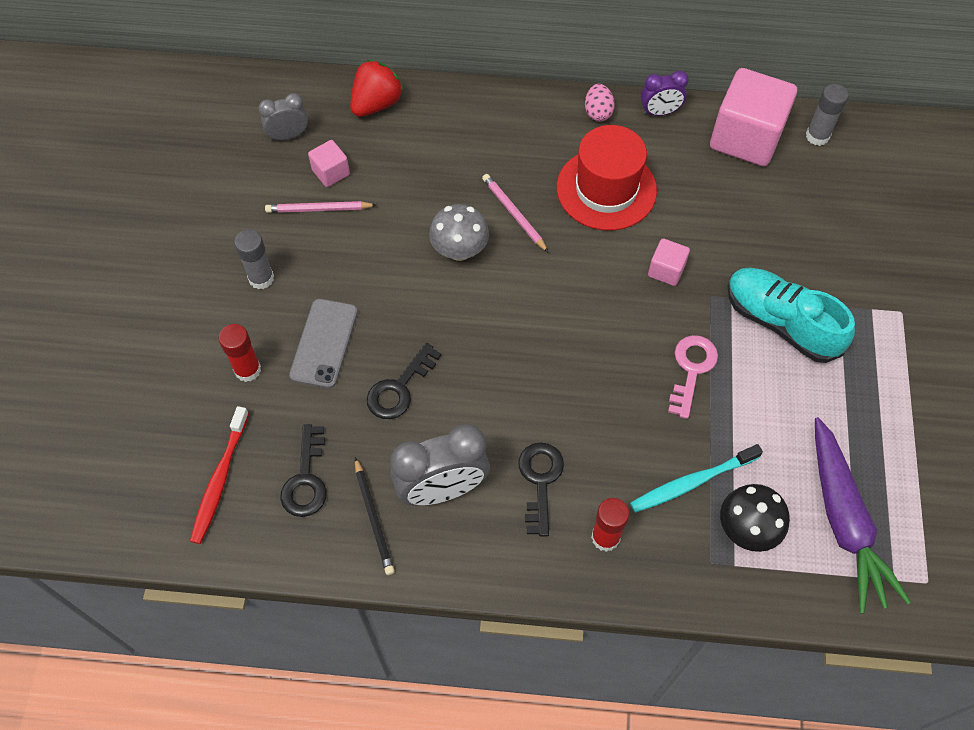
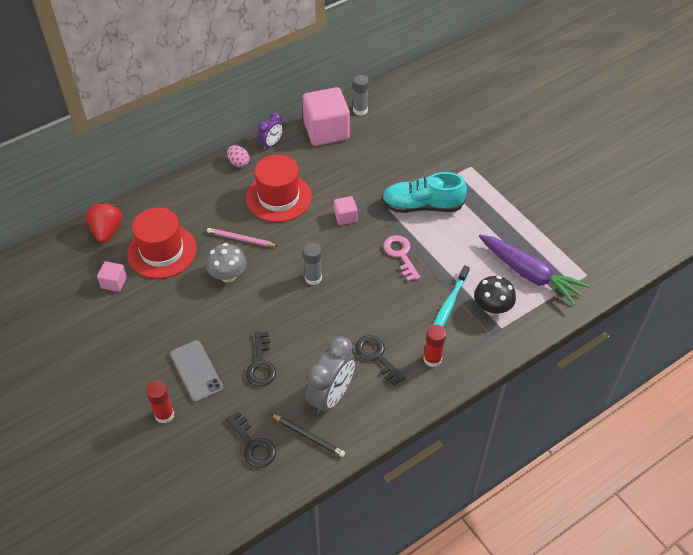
camera: 40 degrees left, 10 degrees down
red toothbrush [190,406,249,544] -> none
grey glue stick [234,229,274,289] -> grey glue stick moved to [303,243,322,285]
grey clock [258,93,308,141] -> none
pink pencil [265,201,376,213] -> none
none -> red hat [127,207,197,279]

